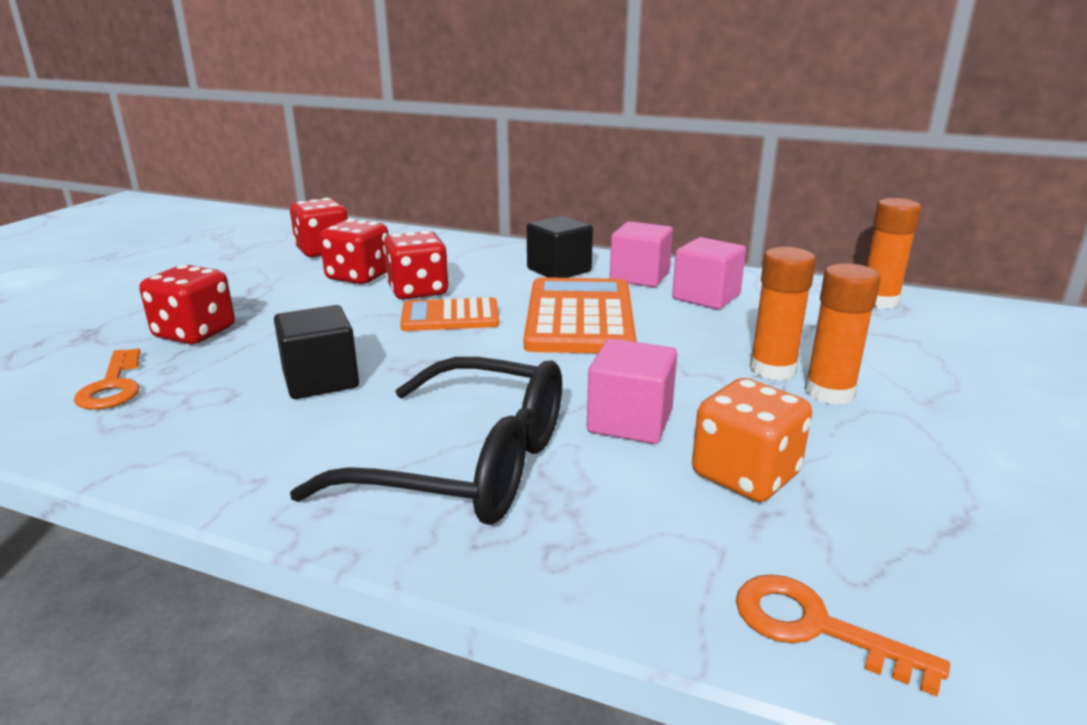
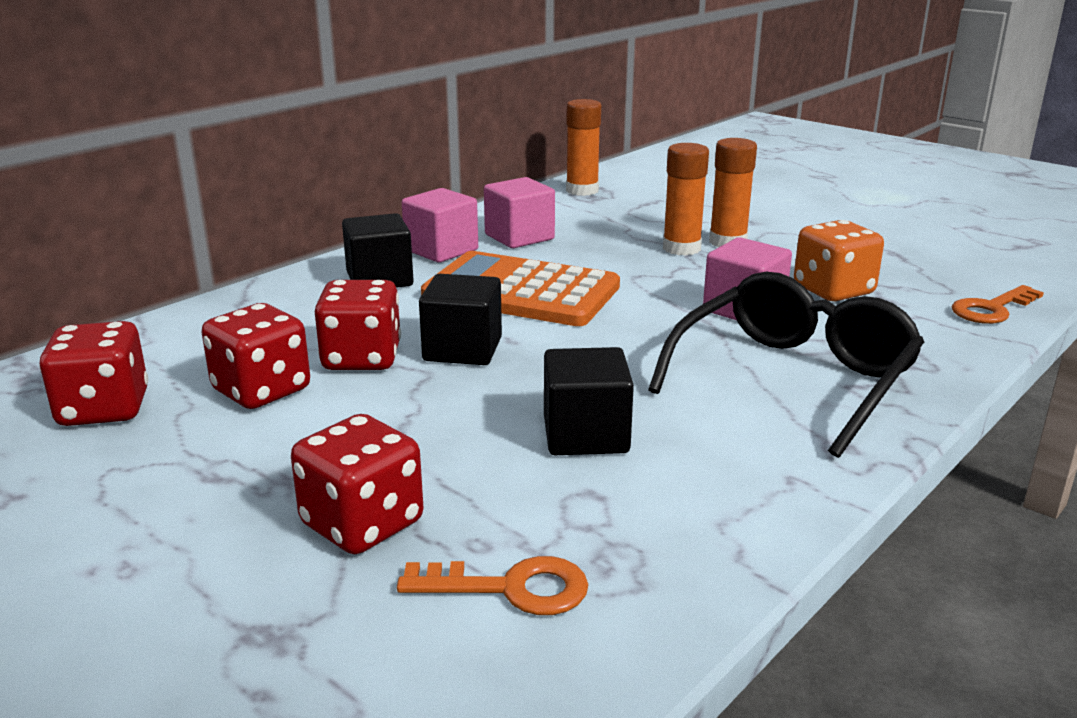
camera: 70 degrees left, 0 degrees up
orange calculator [400,297,499,331] -> black cube [419,274,502,365]

